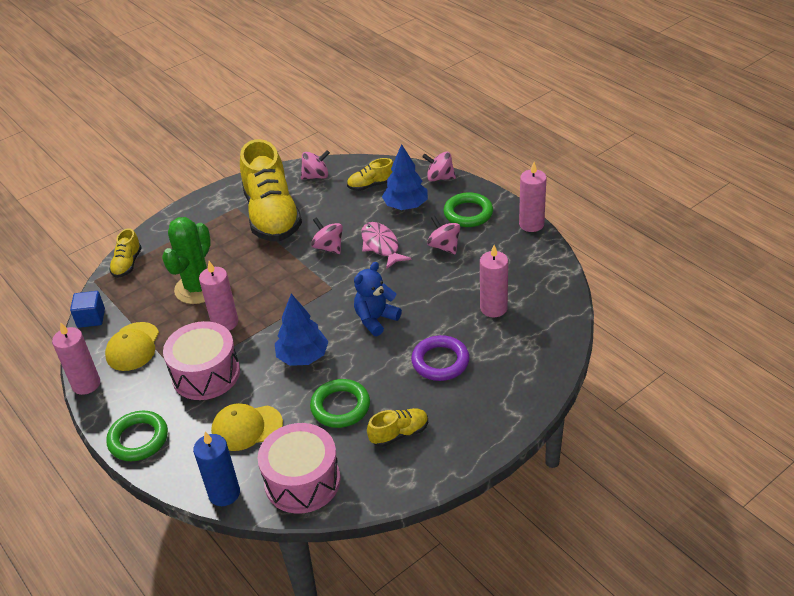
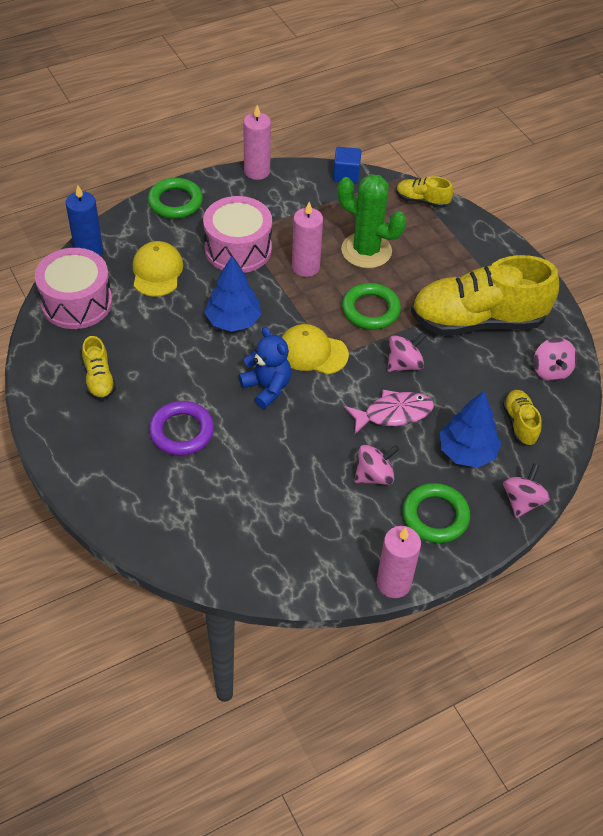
camera: 95 degrees right, 10 degrees up
yellow cap [105,322,159,371] -> yellow cap moved to [282,324,349,375]
green ring [310,379,370,428] -> green ring moved to [342,283,401,330]
pink candle [480,245,508,317] -> none

